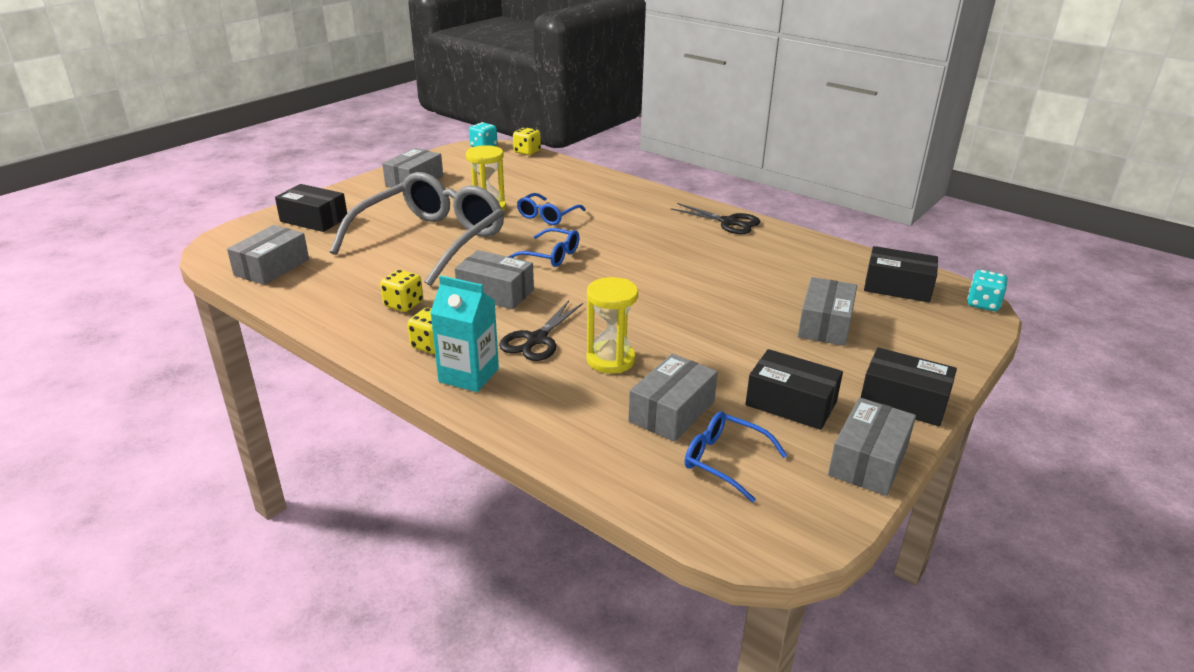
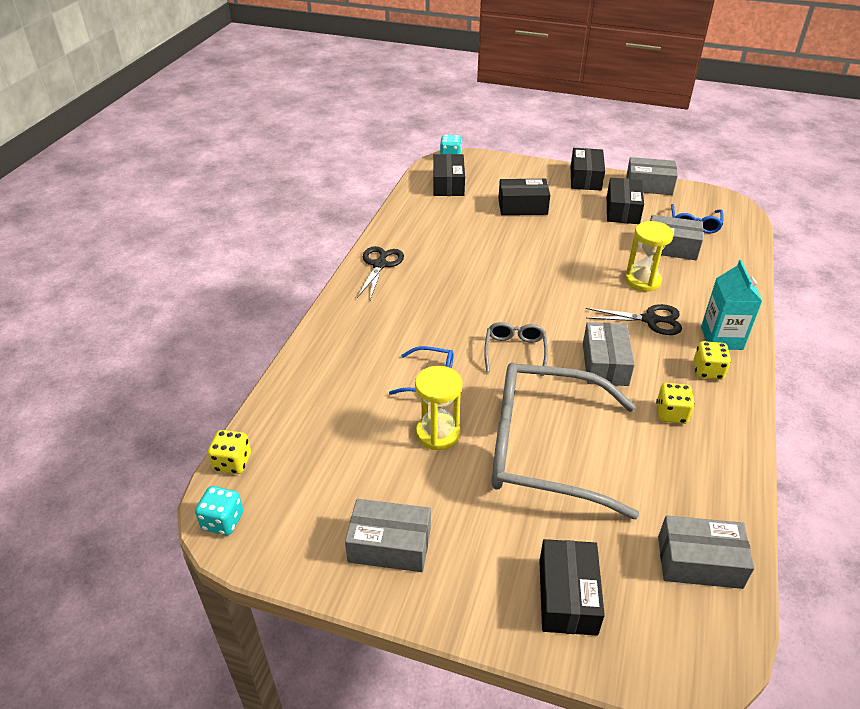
camera: 110 degrees left, 10 degrees up
blue glasses [508,228,579,267] -> grey glasses [484,322,548,376]
grey box [798,277,857,346] -> black box [498,179,550,215]

